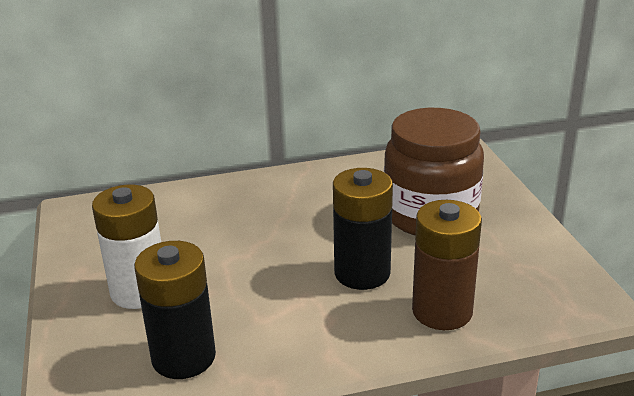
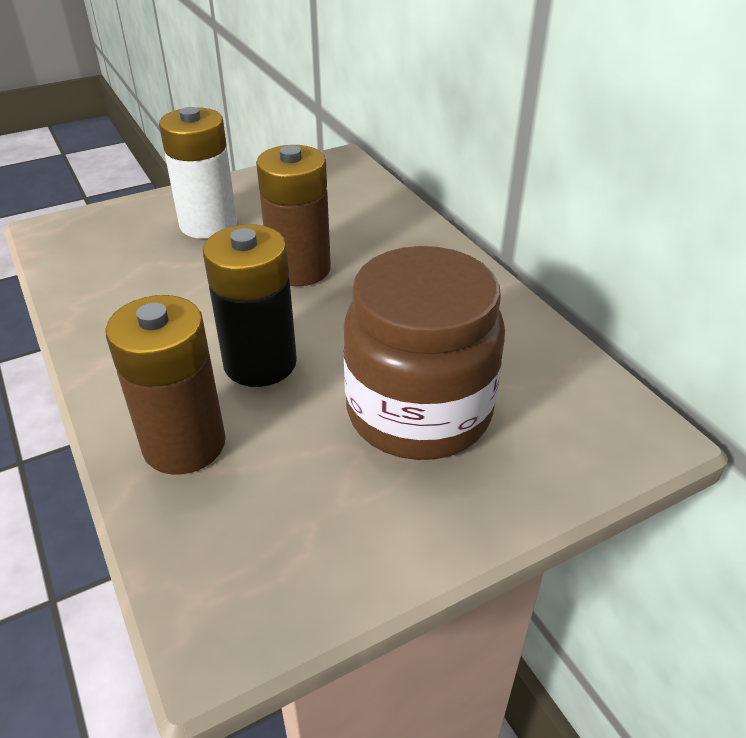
camera: 75 degrees right, 10 degrees up
black battery [134,241,216,379] -> none
none -> brown battery [256,145,331,286]

